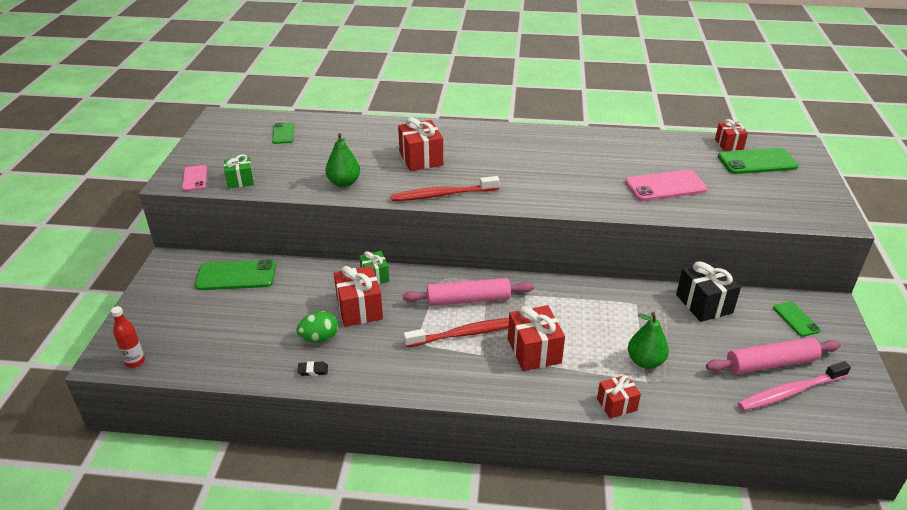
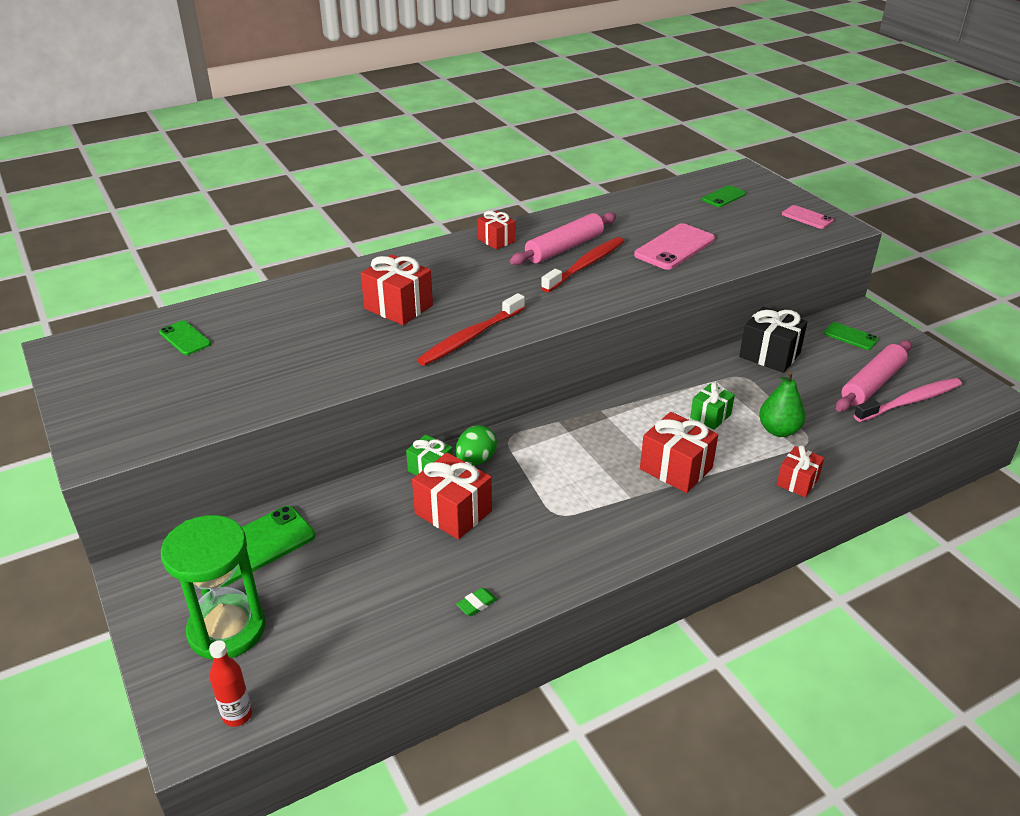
camera: 35 degrees left, 0 degrees up
pink phone [182,165,207,191] -> pink phone moved to [782,205,834,229]
green gift [224,154,254,188] -> green gift moved to [690,382,735,430]
green egg [297,311,338,342] -> green egg moved to [456,425,497,465]
black eraser [298,361,328,376] -> green eraser [456,588,497,616]
green pear [326,133,360,187] -> none
pink rolling pin [403,278,534,306] -> pink rolling pin moved to [510,212,616,265]
red toothbrush [404,318,509,347] -> red toothbrush moved to [541,237,624,292]
red gift [715,119,748,151] -> red gift moved to [478,211,516,250]
green phone [718,148,799,174] -> green phone [702,185,746,207], size x0.58
pink toothbrush [738,361,851,411] -> pink toothbrush turned 150 degrees counterclockwise [854,378,962,422]
none -> green hourglass [161,515,266,660]

